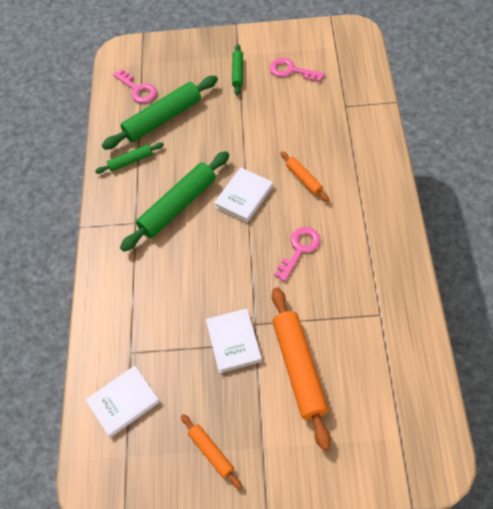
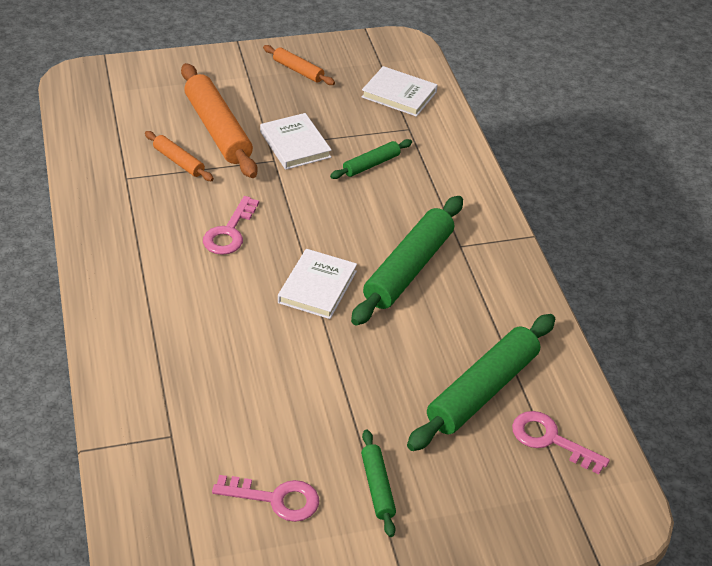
camera: 160 degrees right, 15 degrees down
white book [86,365,160,438] -> white book turned 75 degrees clockwise [362,66,437,117]
green rolling pin [95,142,164,174] -> green rolling pin moved to [330,139,412,179]
orange rolling pin [280,151,329,202] -> orange rolling pin moved to [145,131,214,181]

